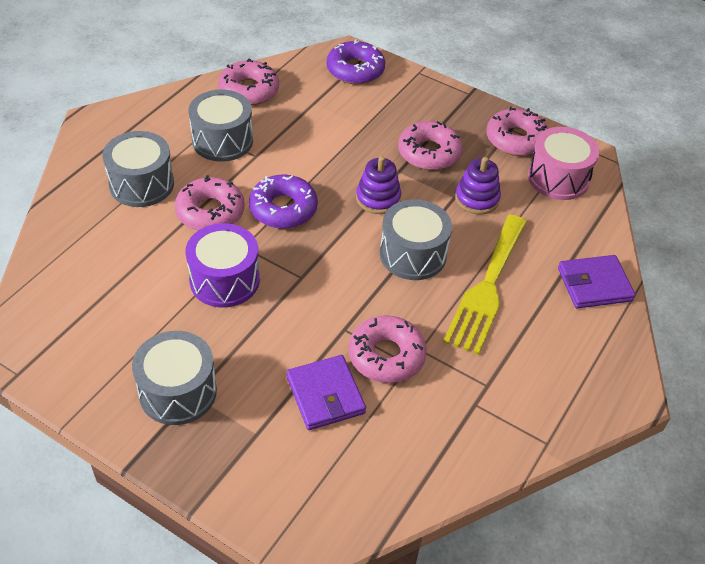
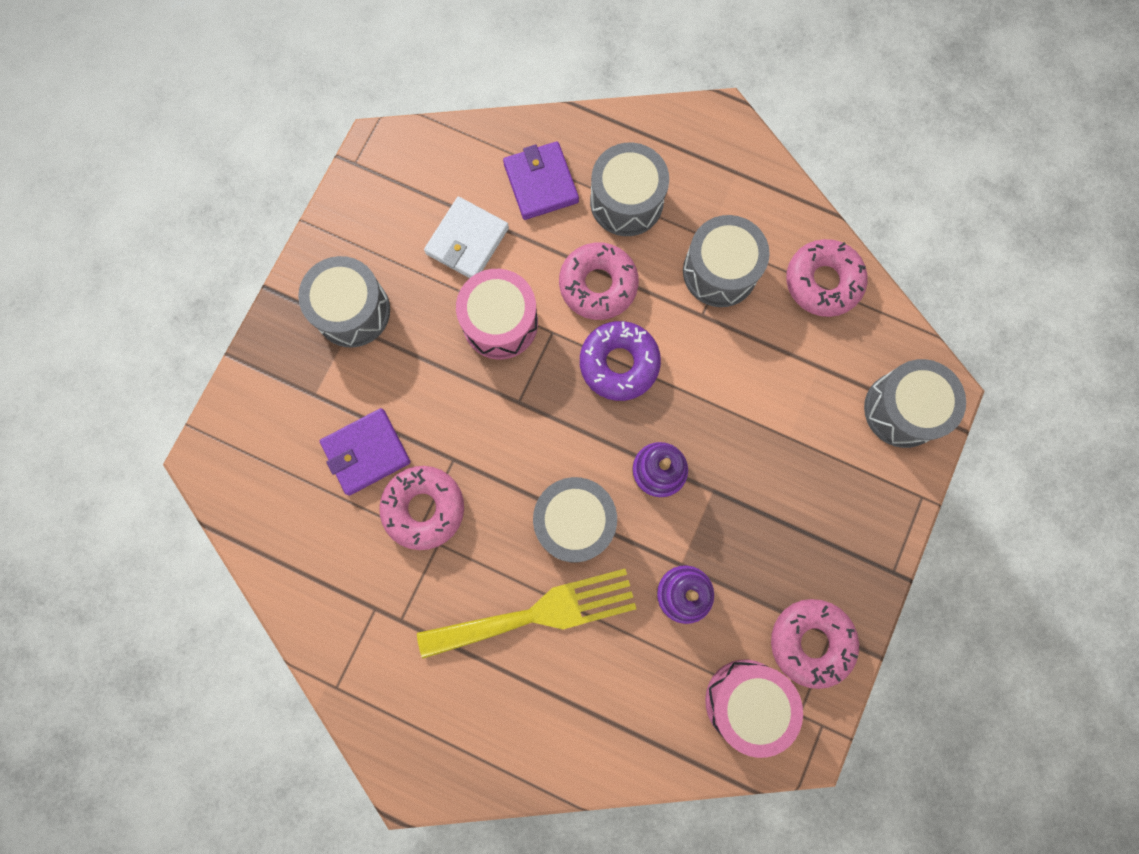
camera: 85 degrees right, 30 degrees up
purple drum [185,223,260,308] -> pink drum [456,269,538,359]
purple donut [327,39,385,84] -> grey drum [864,359,966,448]
pink donut [398,121,463,170] -> none
yellow fork [443,215,527,355] -> yellow fork turned 150 degrees clockwise [417,569,636,659]
purple wallet [558,255,635,308] -> purple wallet moved to [503,141,579,220]
none -> white wallet [424,197,509,278]

